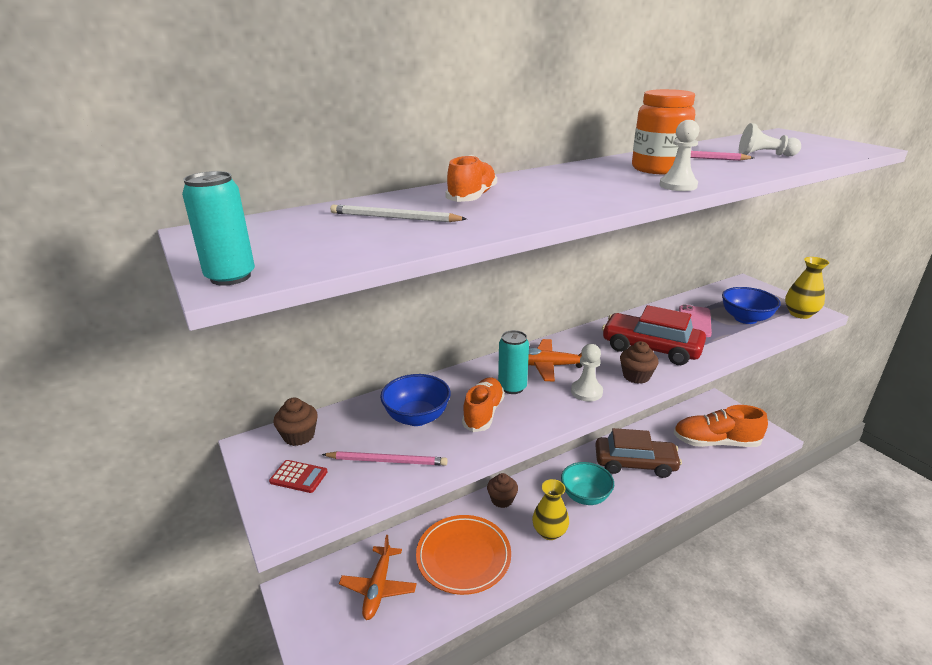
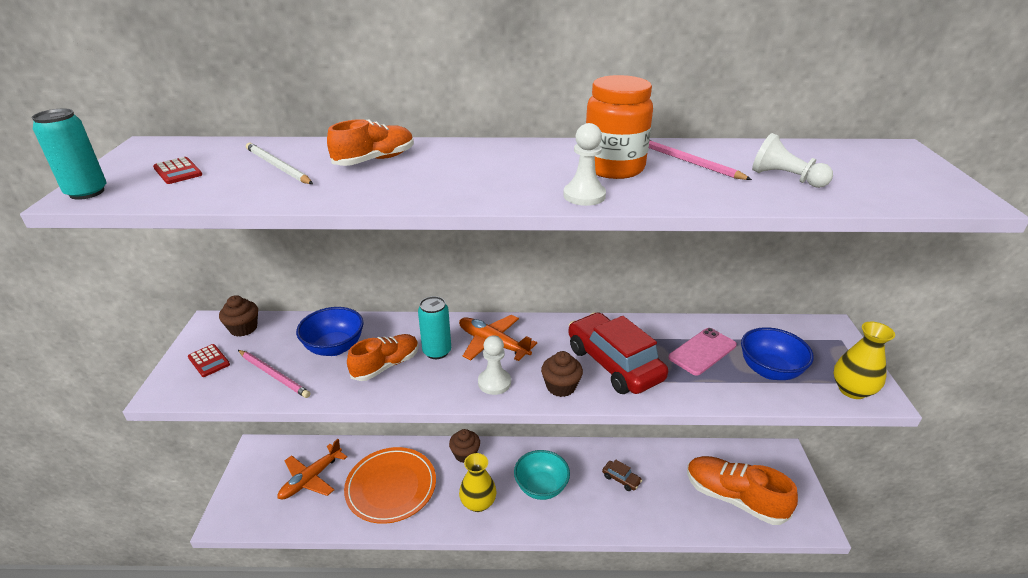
camera: 30 degrees right, 5 degrees up
brown car [595,428,682,478] -> brown car [602,460,642,491], size x0.43
none -> red calculator [153,157,202,184]

